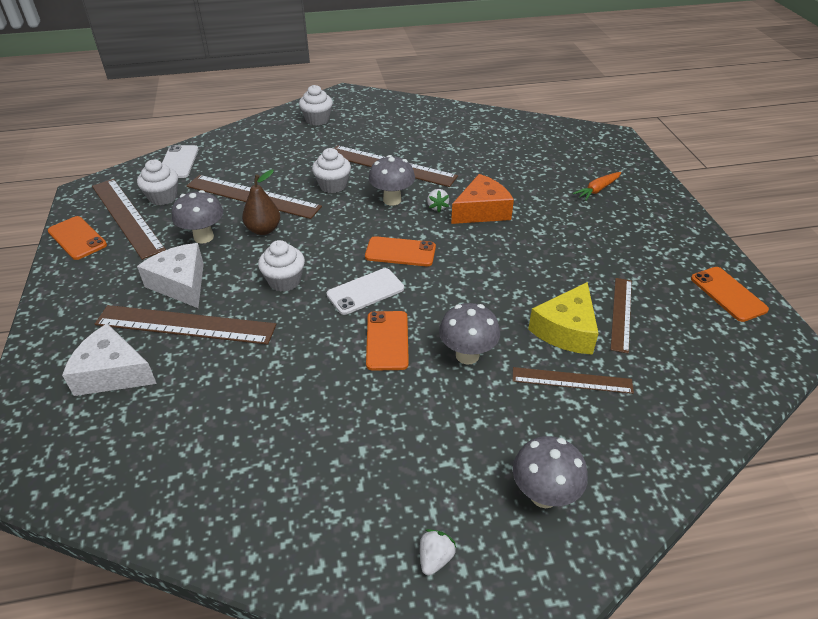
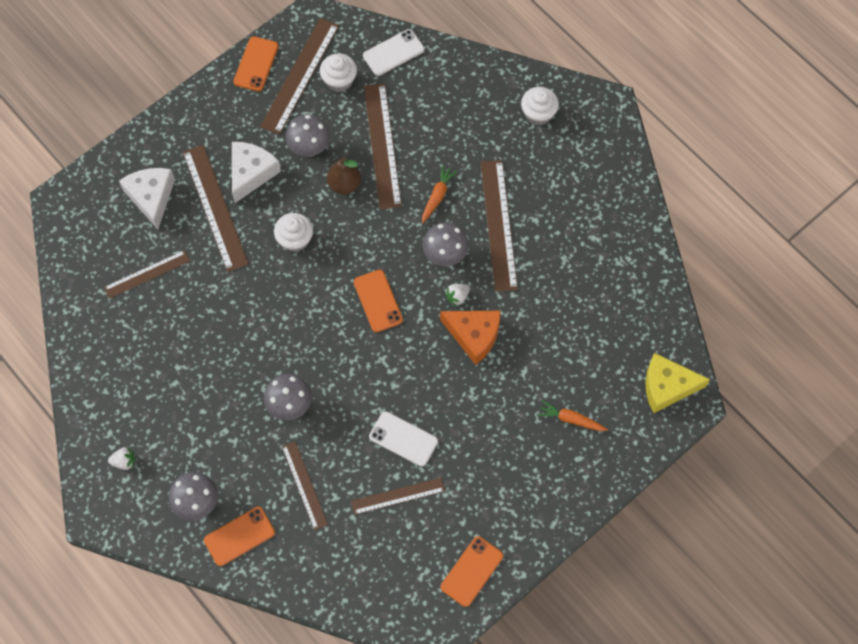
camera: 60 degrees right, 25 degrees up
white cupcake [312,148,351,193] -> orange carrot [422,165,457,223]
white phone [326,268,404,315] -> white phone moved to [369,411,438,467]
orange phone [366,311,409,371] -> orange phone moved to [204,507,275,566]
yellow cheese [528,282,599,355] -> yellow cheese moved to [645,353,710,413]
none -> brown ruler [104,250,190,299]

